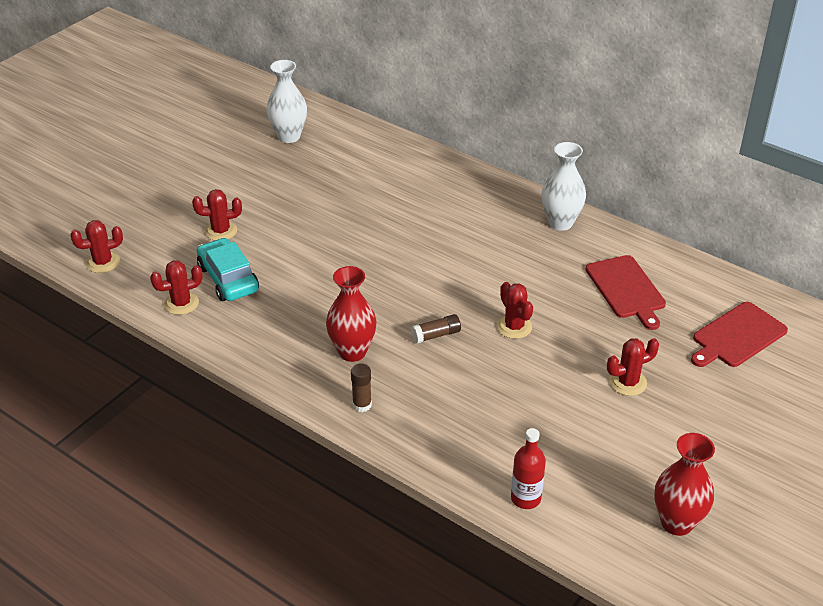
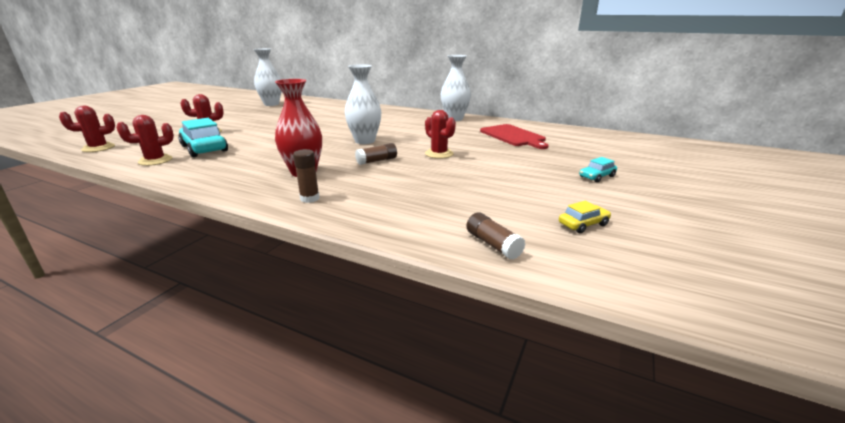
camera: 10 degrees left, 15 degrees down
red bottle [511,428,546,509] -> brown glue stick [466,213,526,260]
red cactus [607,338,659,396] -> none
red vase [654,433,715,536] -> none
red cutting board [691,302,788,367] -> none
none -> white vase [345,64,381,144]
none -> yellow car [559,201,611,233]
none -> turquoise car [579,157,617,182]

